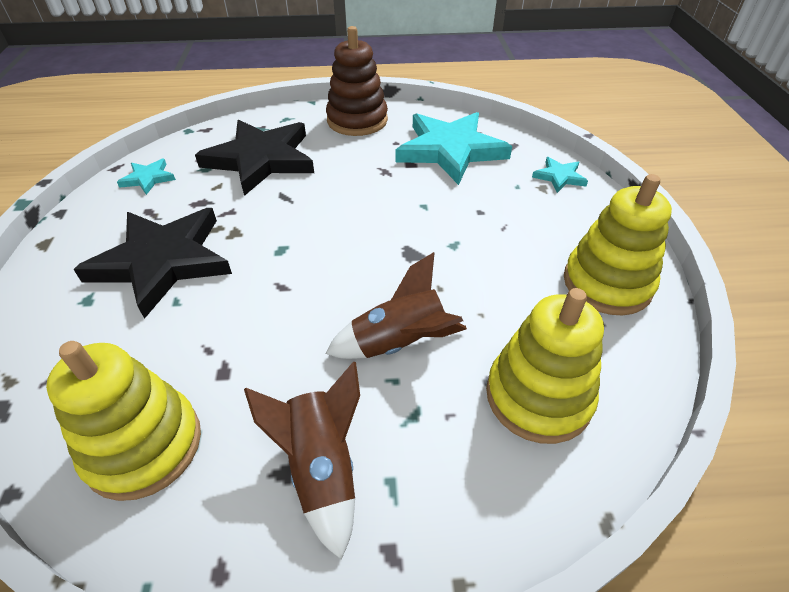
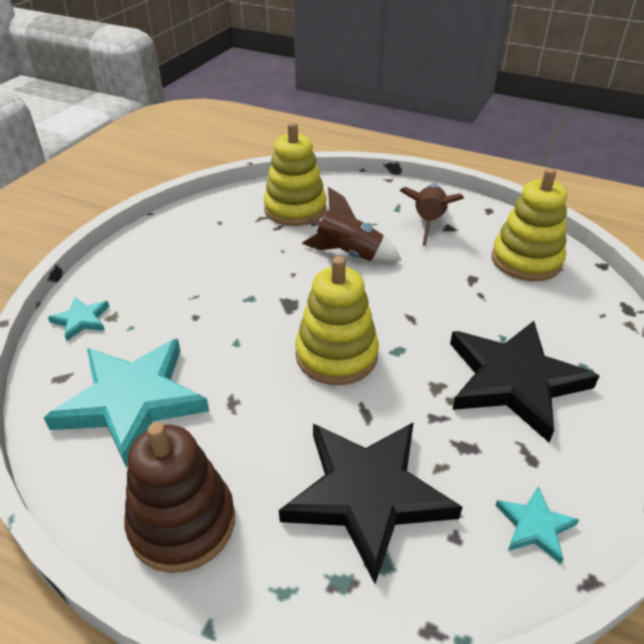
camera: 150 degrees left, 5 degrees down
yellow stacking toy [564,174,672,315] -> yellow stacking toy moved to [295,256,379,385]

